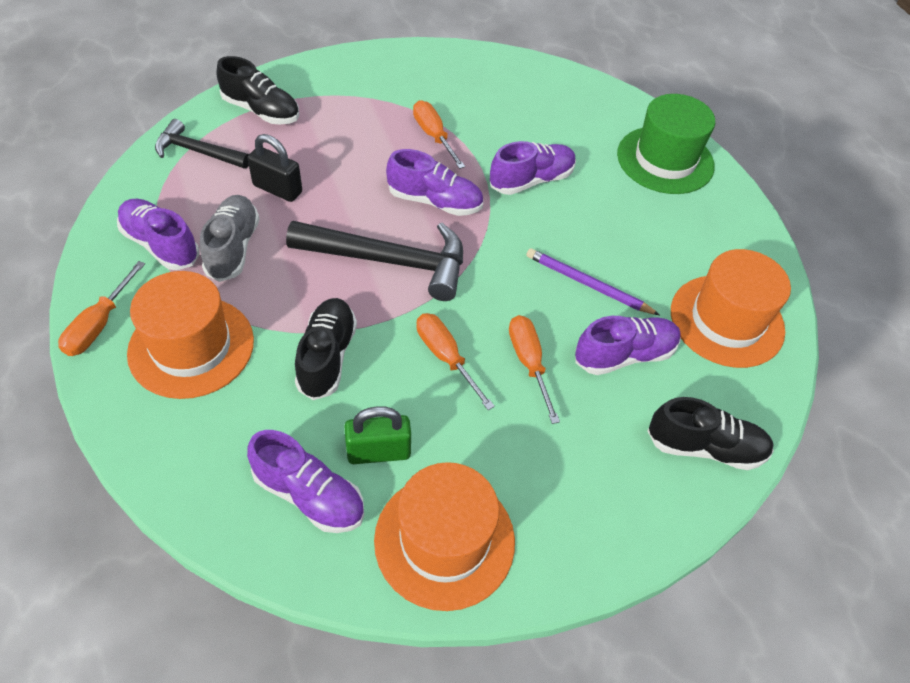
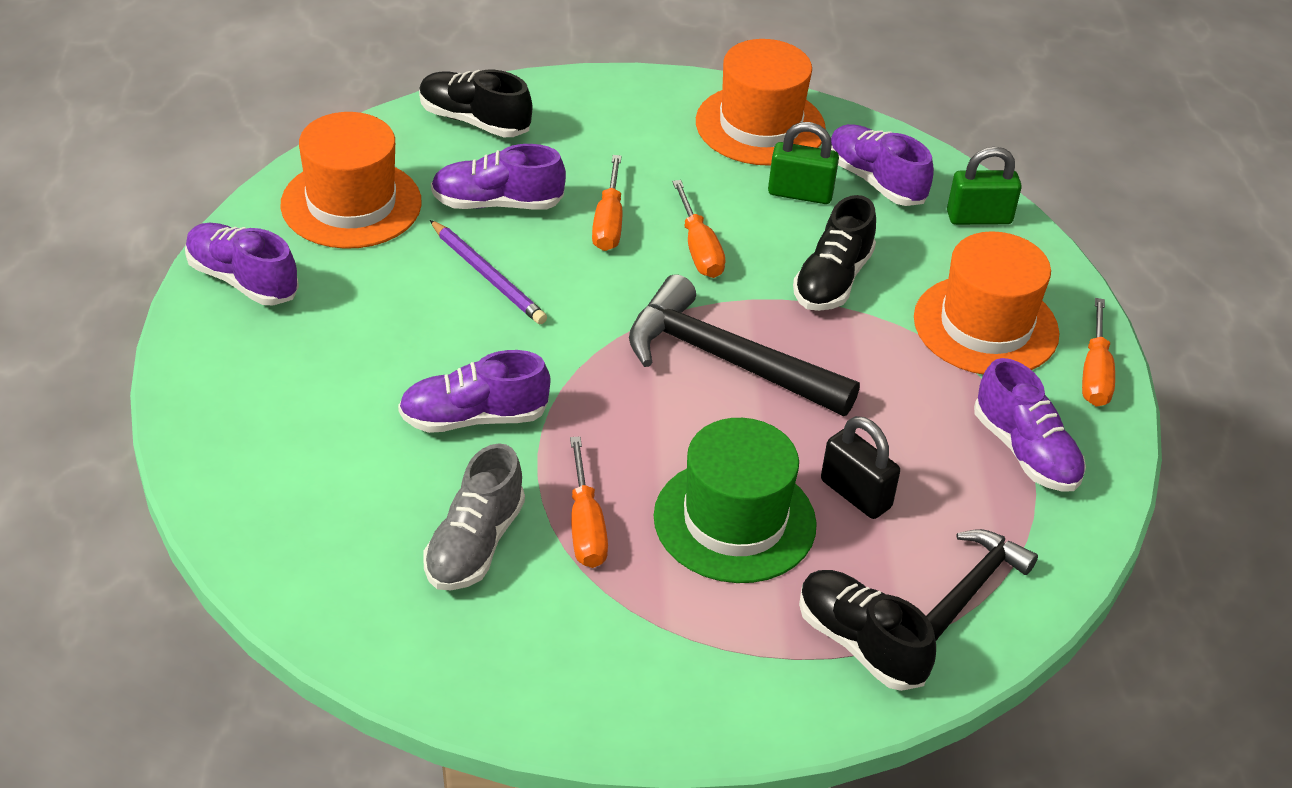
camera: 160 degrees left, 10 degrees down
orange screwdriver [58,261,145,356] -> orange screwdriver turned 150 degrees clockwise [1082,298,1115,407]
black hammer [155,119,249,169] -> black hammer turned 90 degrees counterclockwise [926,529,1038,640]
grey shoe [200,195,259,282] -> grey shoe moved to [423,443,525,590]
purple shoe [386,149,483,216] -> purple shoe moved to [185,223,299,305]
green hat [617,94,715,194] -> green hat moved to [653,418,817,583]
none -> green padlock [947,147,1022,225]

